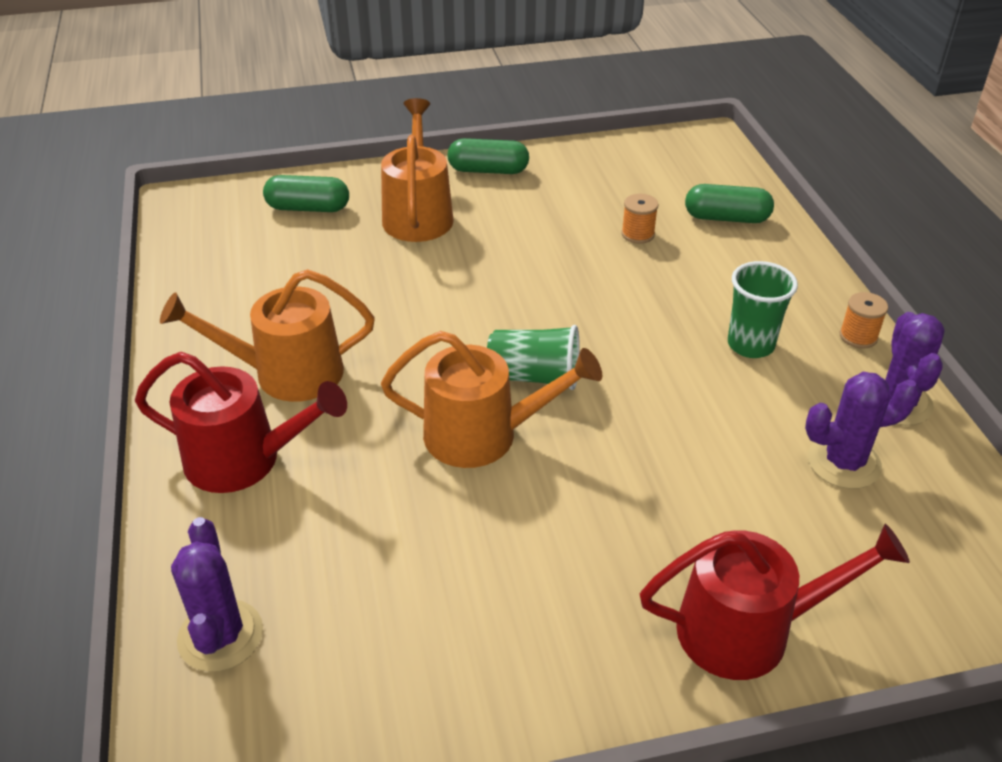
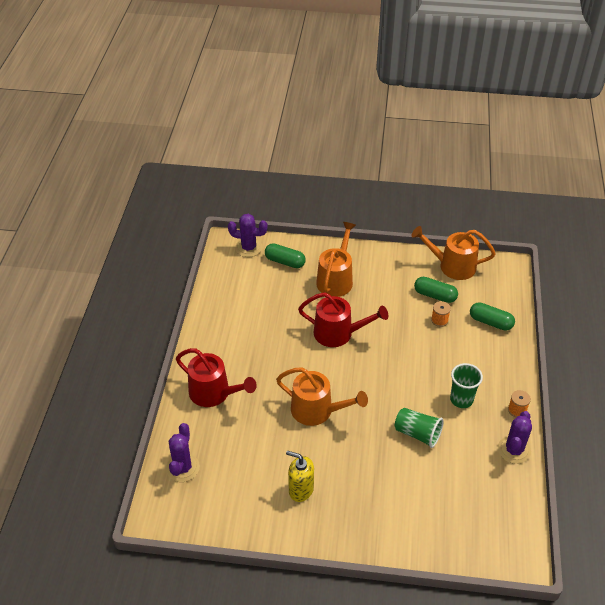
camera: 20 degrees right, 5 degrees up
orange watering can [160,269,375,402] -> orange watering can moved to [411,226,496,280]
green capsule [447,138,529,174] -> green capsule moved to [414,277,458,303]
green cup [487,325,580,390] -> green cup moved to [395,408,444,448]
red watering can [640,524,910,680] -> red watering can moved to [298,292,388,347]
purple cactus [805,372,920,489] -> purple cactus moved to [228,214,268,257]
none -> yellow soap dispenser [286,451,314,502]

